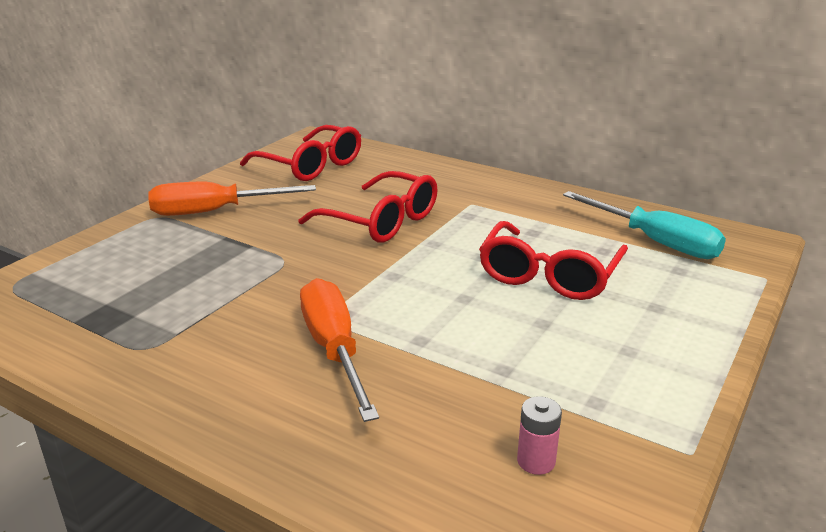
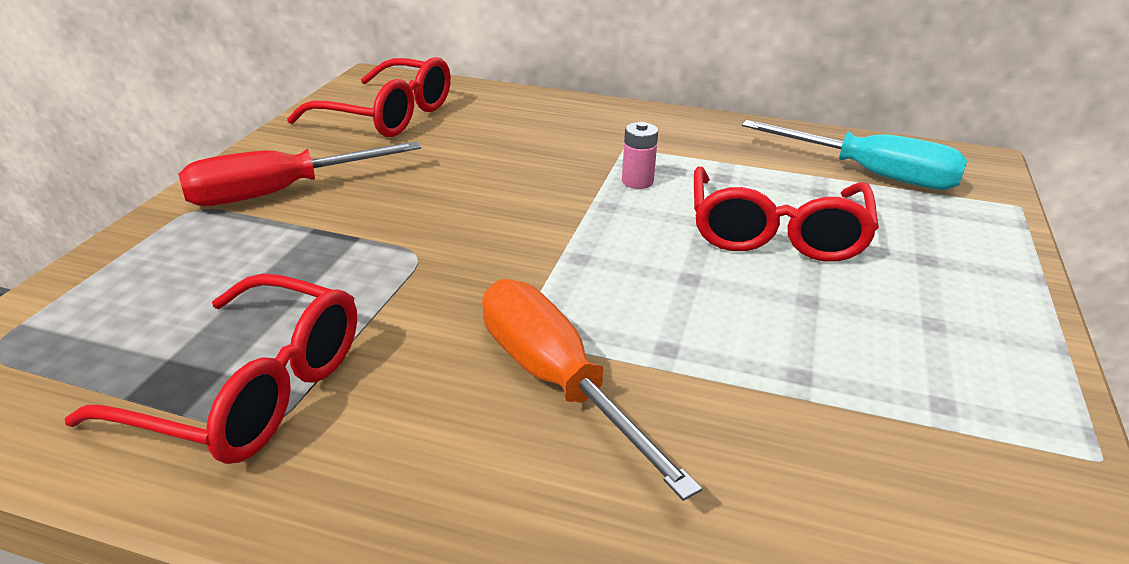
camera: 15 degrees left, 5 degrees up
orange screwdriver [148,182,316,216] -> red screwdriver [178,141,421,206]
red glasses [299,171,438,242] -> red glasses moved to [64,273,357,464]
pink battery [517,396,562,475] -> pink battery moved to [622,122,658,189]

